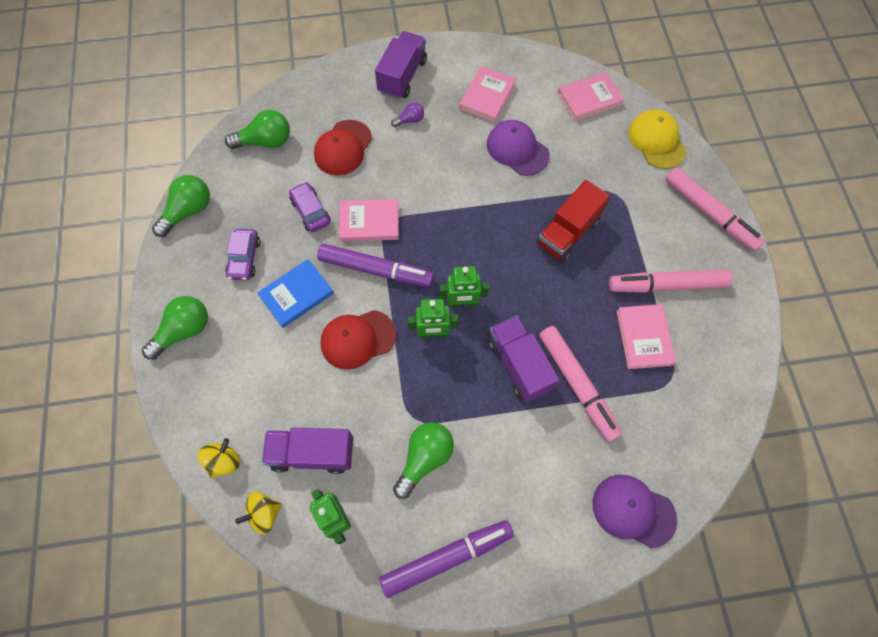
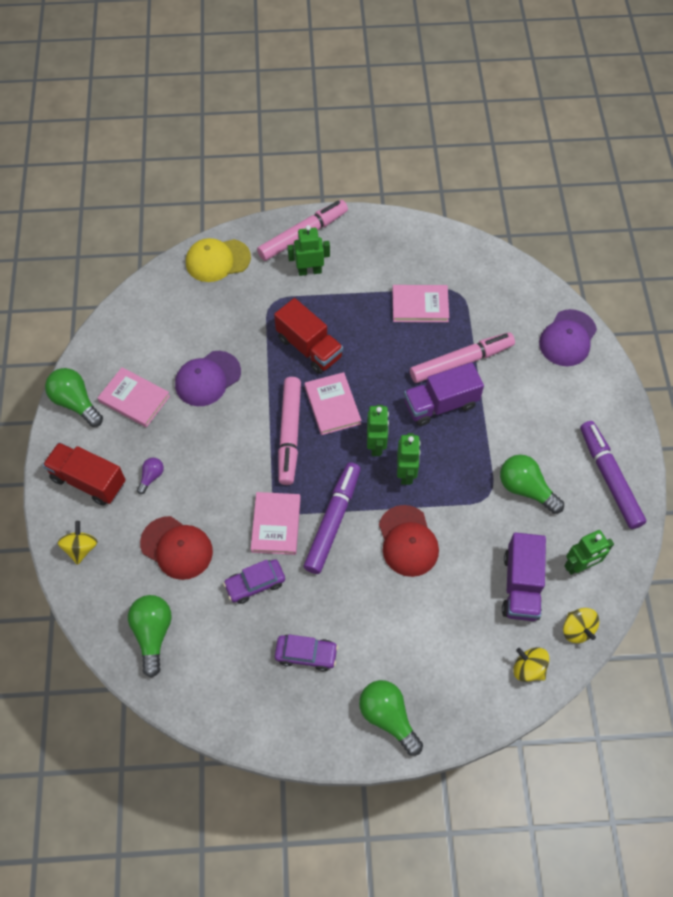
camera: 85 degrees left, 5 degrees down
green light bulb [152,175,210,237] -> green light bulb moved to [45,368,103,427]
blue book [257,259,334,328] -> none
purple truck [375,31,427,99] -> red truck [43,442,126,506]
purple light bulb [391,102,424,127] -> purple light bulb turned 45 degrees clockwise [137,458,164,494]
pink book [558,72,624,121] -> pink book moved to [305,372,361,435]
pink marker [609,269,732,293] -> pink marker moved to [278,377,301,485]
none -> yellow spinning top [58,521,98,565]
none -> green robot [288,225,330,276]

